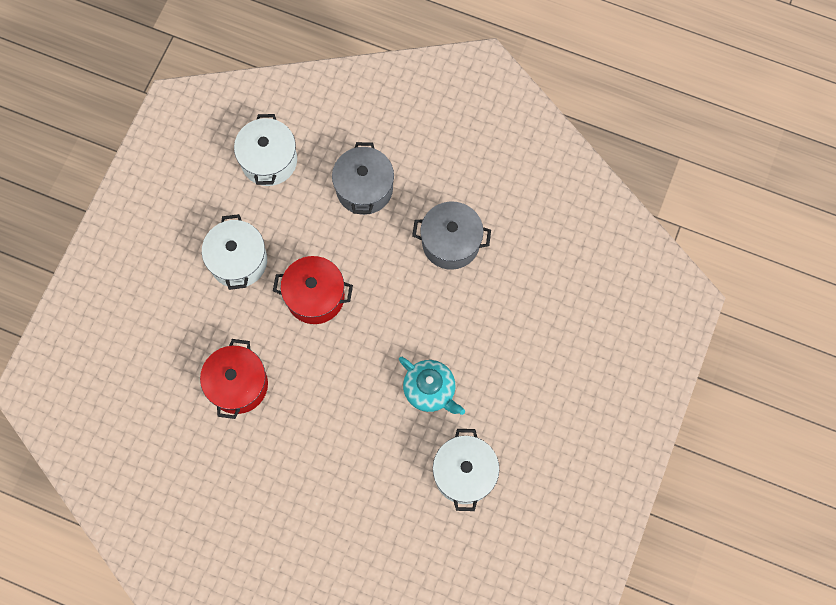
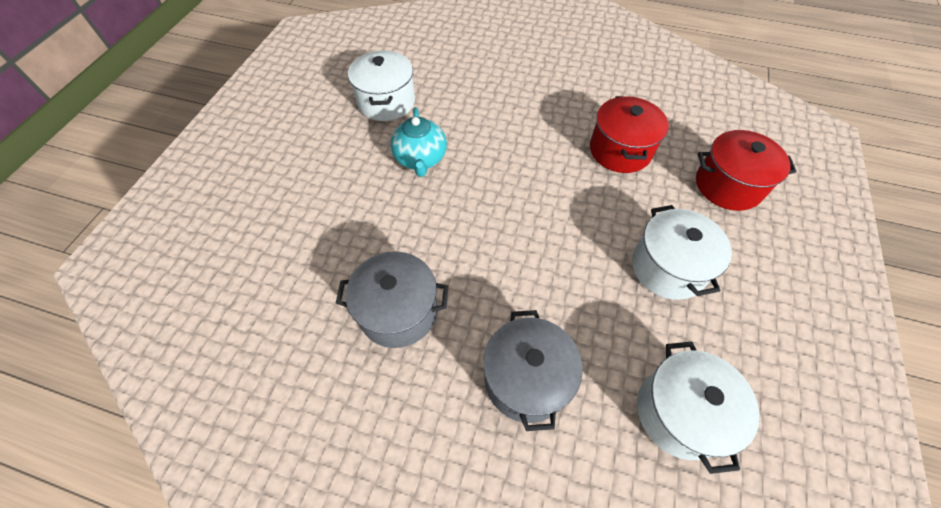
camera: 175 degrees right, 15 degrees down
red pot [273,256,353,324] -> red pot moved to [696,130,796,211]
turquoise teapot [399,357,465,415] -> turquoise teapot turned 135 degrees counterclockwise [390,107,447,177]

